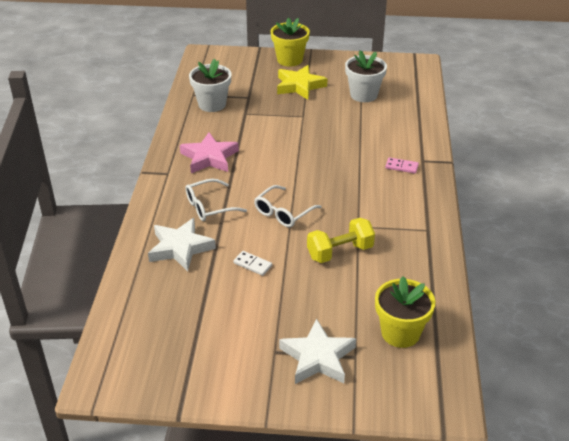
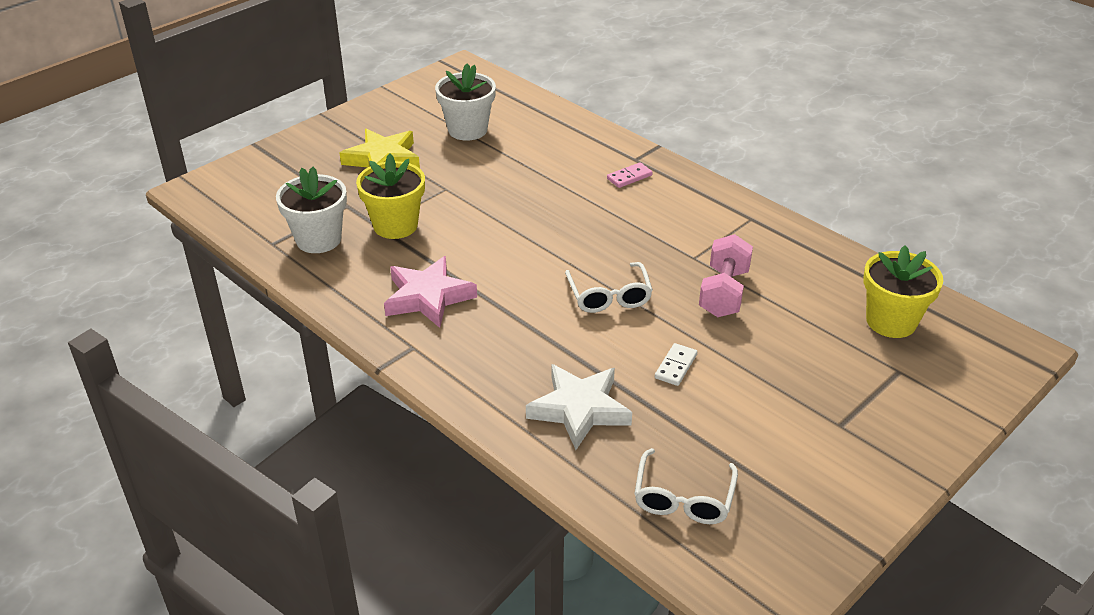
camera: 50 degrees left, 0 degrees up
white glasses [185,179,247,221] -> white glasses moved to [634,448,738,524]
white domino [233,251,272,276] -> white domino turned 45 degrees counterclockwise [655,343,697,386]
yellow flower pot [271,18,310,67] -> yellow flower pot moved to [356,153,425,239]
white star [279,318,356,384] -> none
yellow dumbbell [307,218,375,263] -> pink dumbbell [699,234,753,317]

